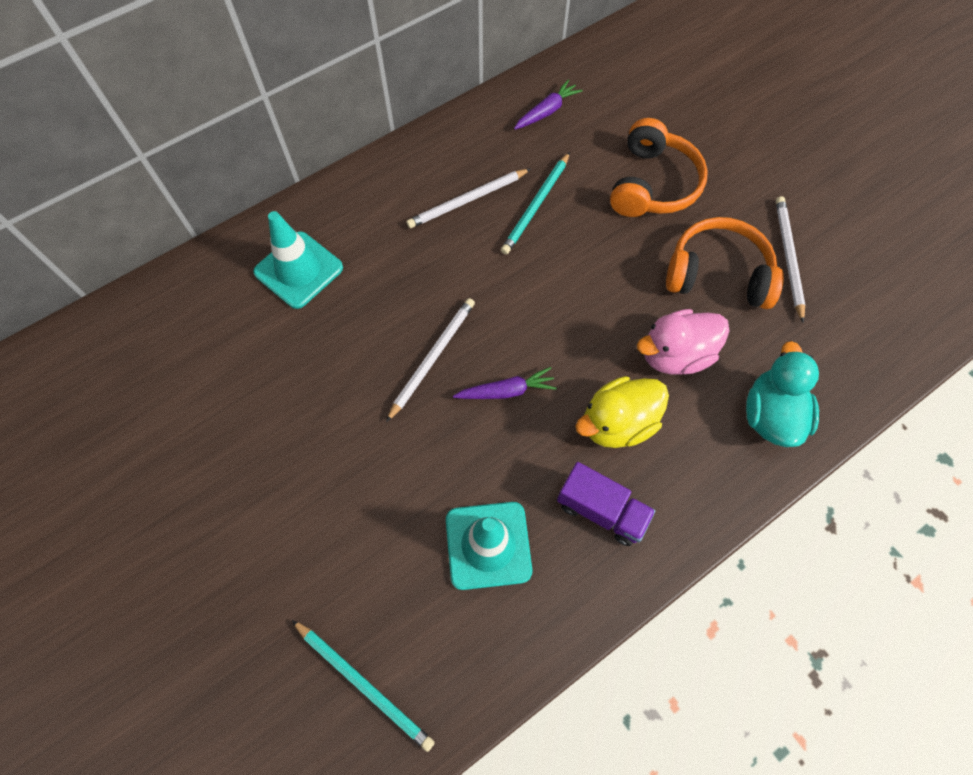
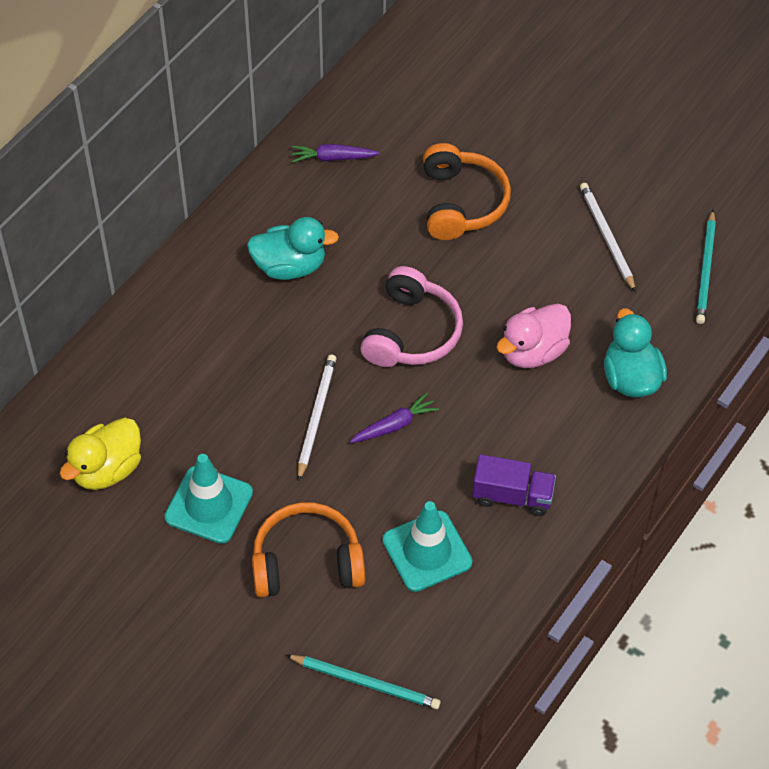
camera: 20 degrees left, 10 degrees down
turquoise traffic cone [253,211,343,309] -> turquoise traffic cone moved to [165,454,253,544]
white pencil [406,169,530,228] -> turquoise duck [247,217,339,280]
turquoise pencil [501,152,570,255] -> turquoise pencil moved to [696,210,716,324]
purple carrot [514,79,583,130] -> purple carrot turned 120 degrees counterclockwise [292,144,380,163]
yellow duck [575,376,669,448] -> yellow duck moved to [60,418,141,490]
orange headphones [666,217,784,309] -> orange headphones moved to [252,502,365,597]
none -> pink headphones [361,266,463,367]

